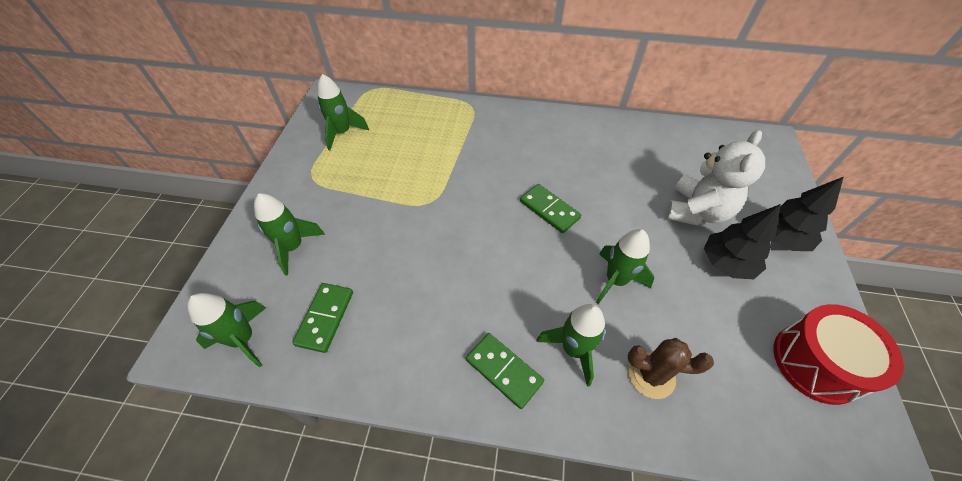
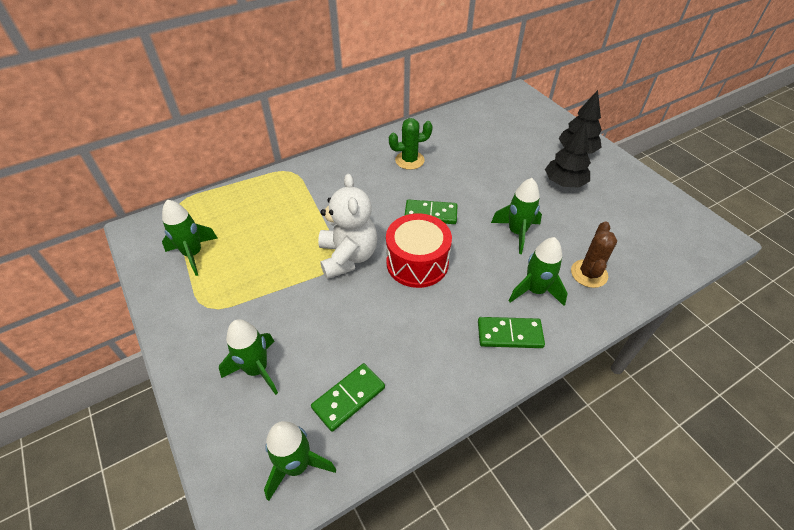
camera: 40 degrees left, 5 degrees down
green domino [292,283,353,353] -> green domino turned 75 degrees clockwise [311,363,385,432]
brown cactus [628,338,714,399] -> brown cactus turned 45 degrees counterclockwise [571,221,617,288]
white teddy bear [665,130,765,226] -> white teddy bear moved to [318,174,377,279]
red drum [773,304,904,405] -> red drum moved to [386,213,452,288]
none -> green cactus [389,118,433,170]

